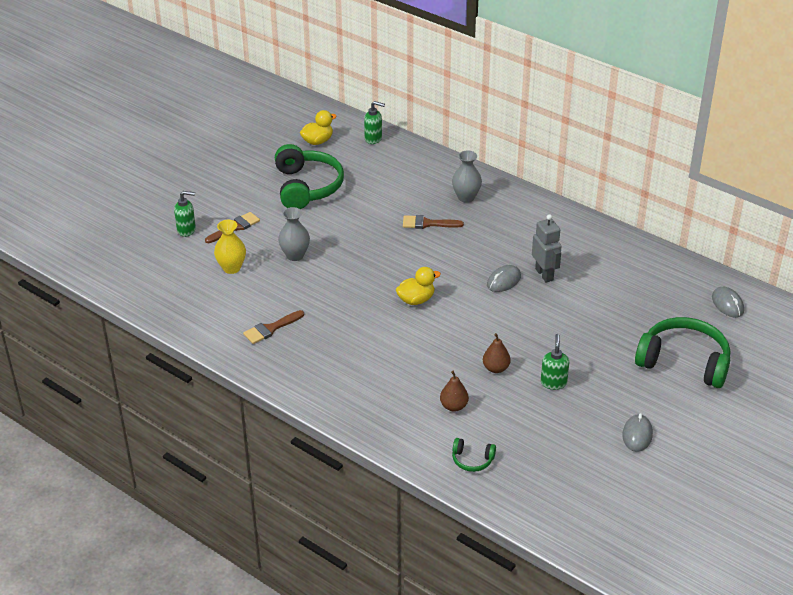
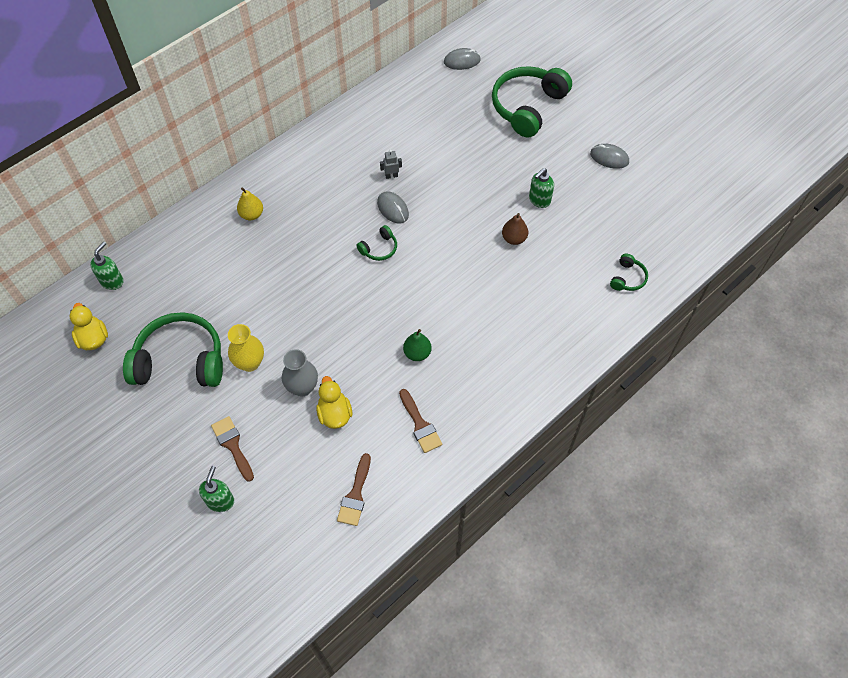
camera: 80 degrees left, 20 degrees up
yellow vase [214,220,246,274] -> yellow vase moved to [228,324,264,372]
yellow duck [396,267,441,305] -> yellow duck moved to [316,376,352,429]
brown brush [403,215,464,229] -> brown brush moved to [337,453,371,526]
brown pear [440,371,469,412] -> none
grey vase [452,150,482,203] -> yellow pear [237,187,263,221]
grey robot [532,214,562,283] -> grey robot [380,150,402,179], size x0.53
green soap dispenser [541,334,569,390] -> green soap dispenser turned 60 degrees counterclockwise [529,168,554,208]
none -> green headphones [356,225,397,261]
none -> green pear [403,329,432,361]

